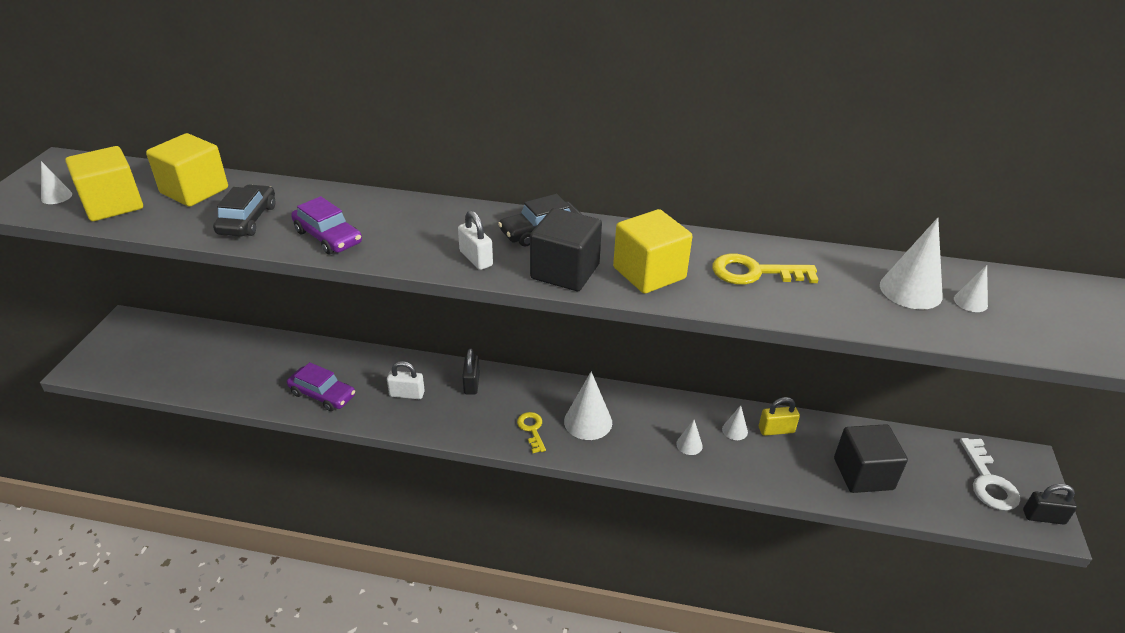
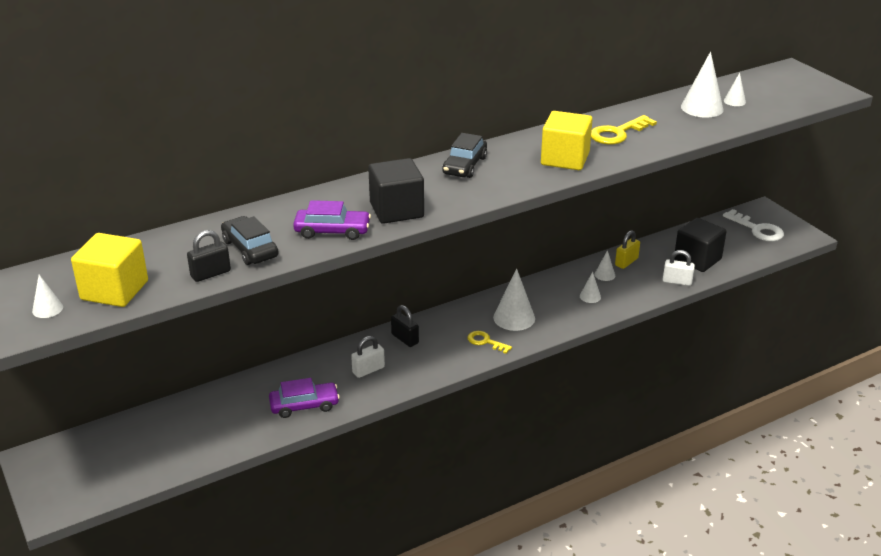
camera: 40 degrees left, 5 degrees down
yellow cube [146,133,228,207] -> none
white padlock [458,210,493,270] -> white padlock moved to [663,250,695,286]
black cube [530,208,602,291] -> black cube moved to [368,158,424,224]
black padlock [1023,484,1077,525] -> black padlock moved to [187,230,231,282]

